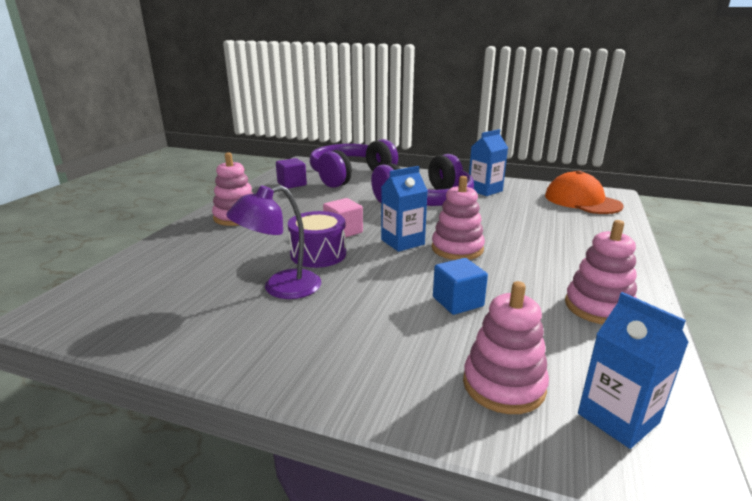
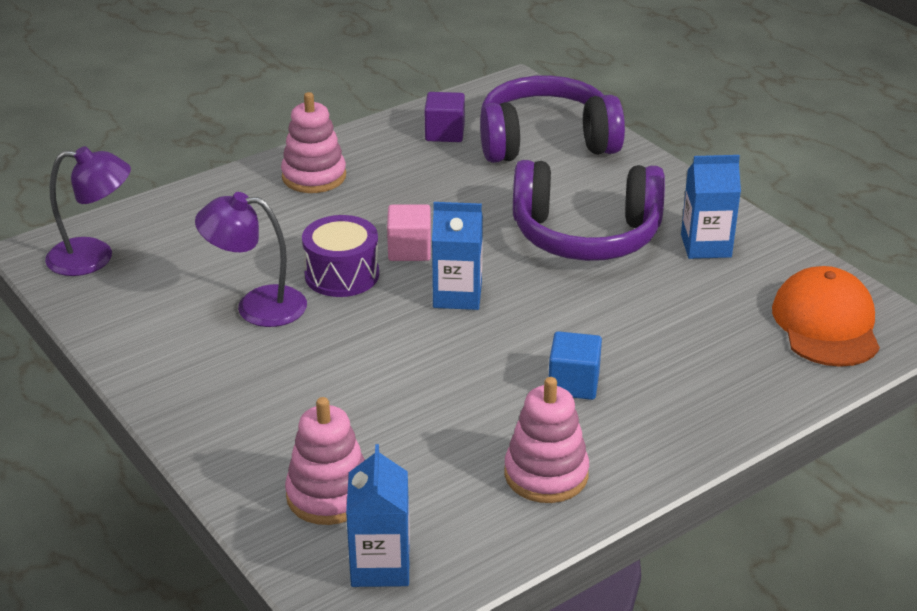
camera: 35 degrees right, 10 degrees up
pink stacking toy [432,176,485,260] -> none
blue cube [433,258,488,315] -> blue cube moved to [549,331,602,400]
none -> purple lamp [45,146,131,276]

